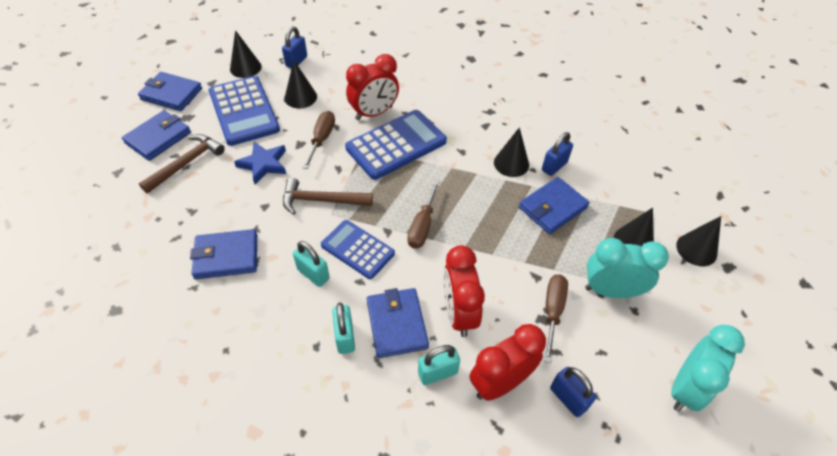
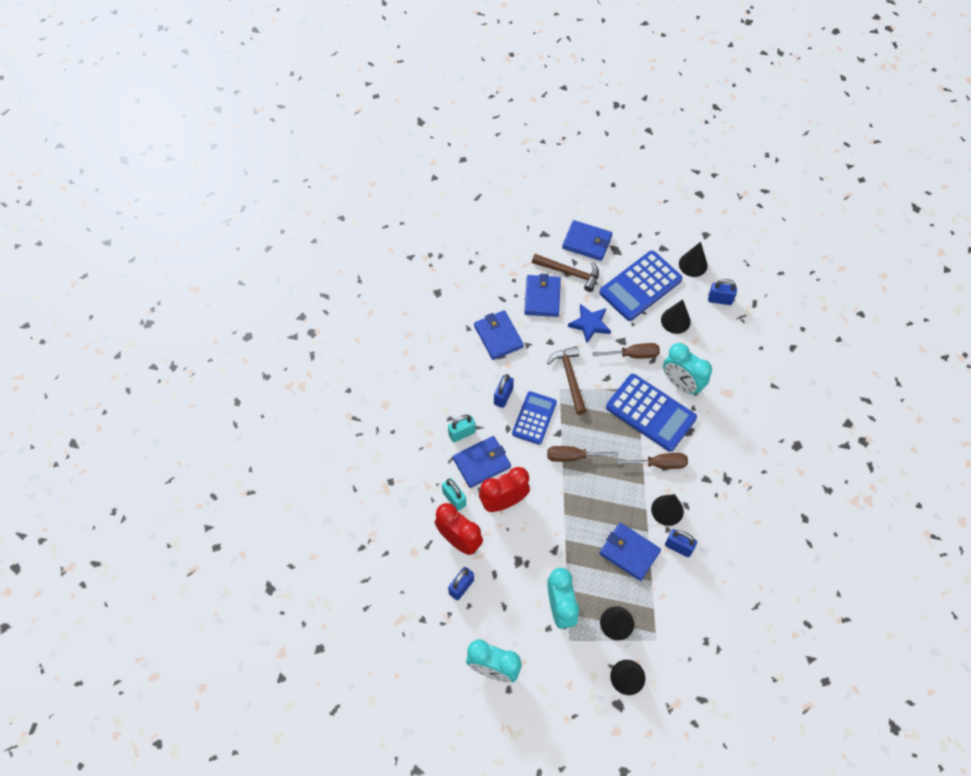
camera: 75 degrees right, 10 degrees up
blue wallet [138,72,202,111] -> blue wallet moved to [524,274,561,317]
turquoise padlock [293,241,330,287] -> blue padlock [494,374,514,408]
red clock [346,54,399,120] -> turquoise clock [663,343,712,396]
brown screwdriver [544,274,568,363] -> brown screwdriver moved to [616,453,688,469]

